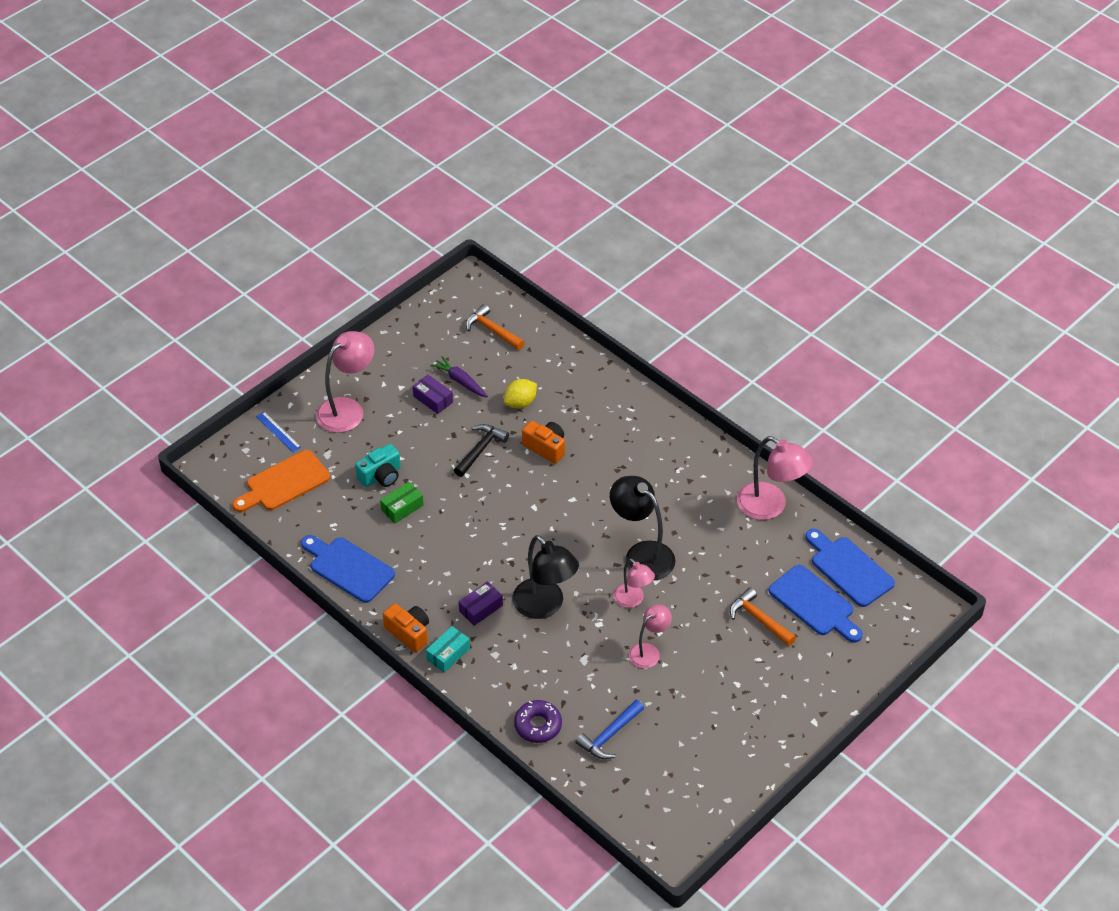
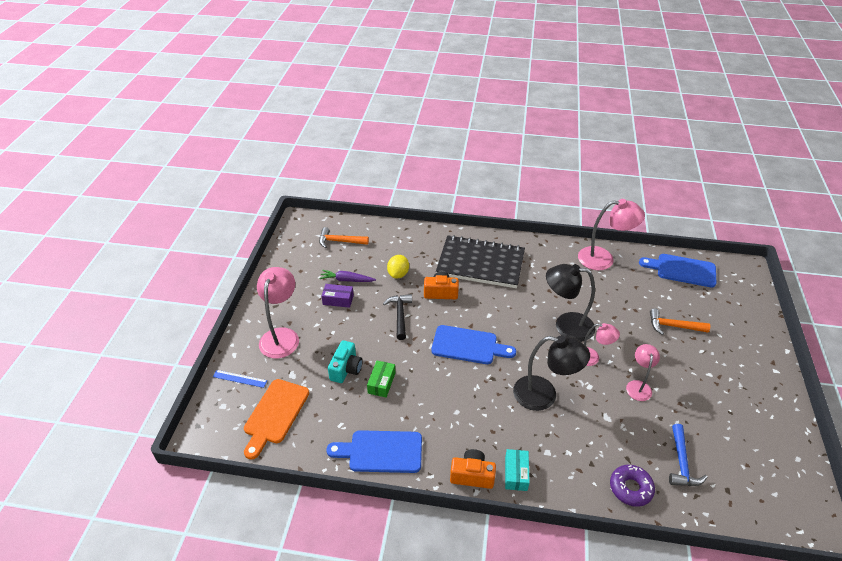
camera: 35 degrees left, 5 degrees down
purple box [459,581,503,626] -> none
blue cutting board [769,565,863,643] -> blue cutting board moved to [431,325,516,364]
none -> black notebook [436,235,525,288]

